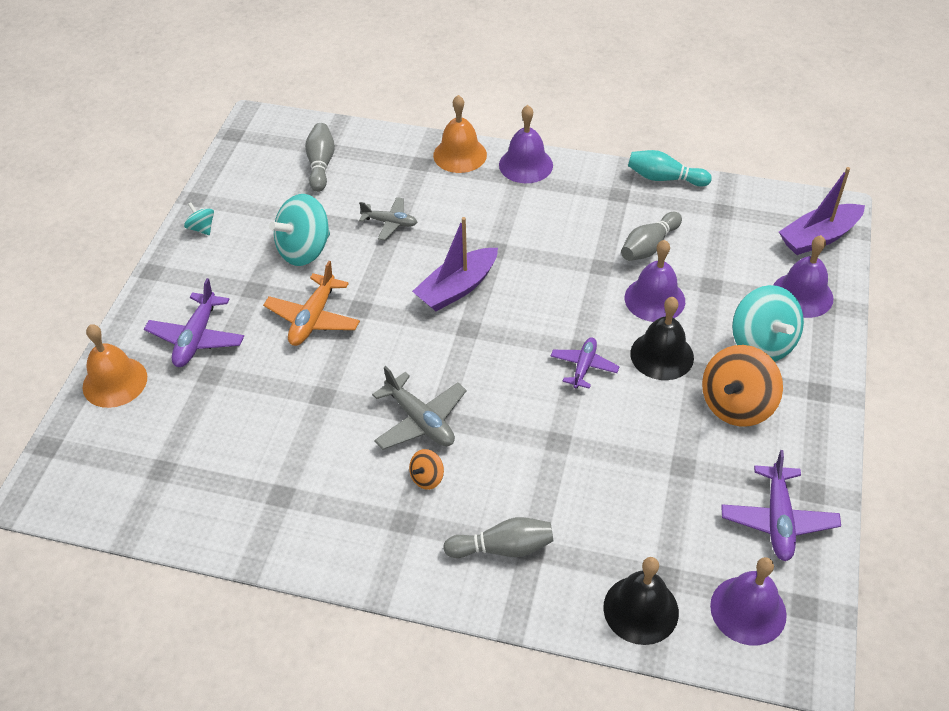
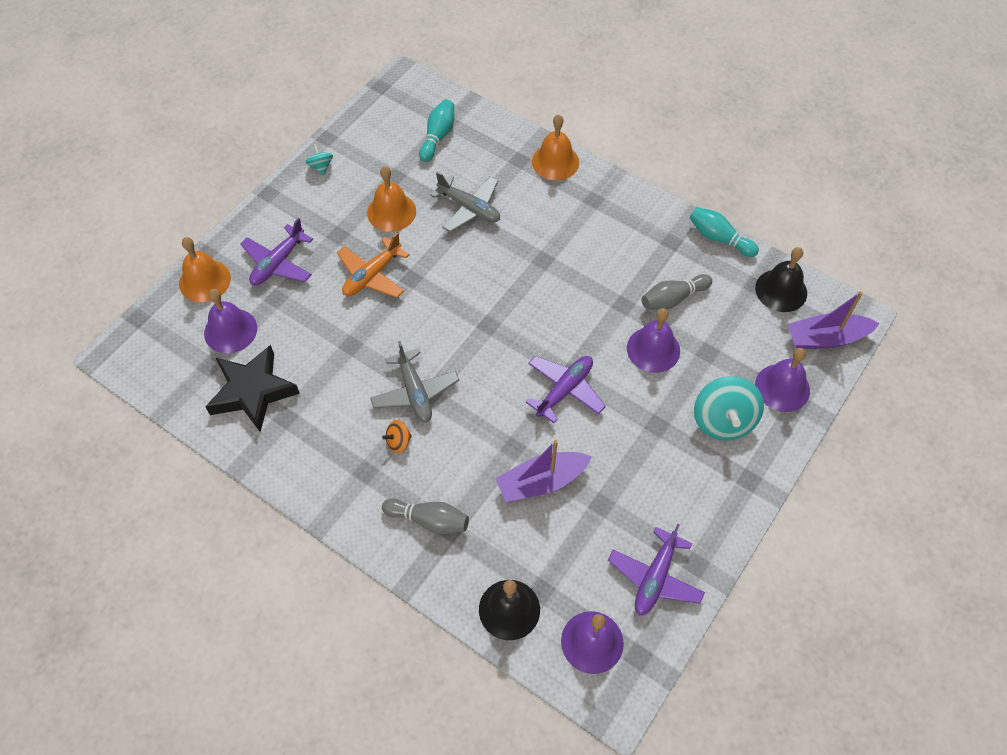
camera: 20 degrees right, 10 degrees up
turquoise spinning top [269,194,330,266] -> orange bell [367,166,416,232]
grey bowling pin [305,123,335,192] -> turquoise bowling pin [419,99,454,162]
grey plane [359,197,417,240] -> grey plane [430,171,500,232], size x1.51
purple boat [412,217,498,311] -> purple boat moved to [495,440,592,502]
purple bell [499,105,553,183] -> purple bell moved to [204,289,257,354]
purple plane [550,337,620,389] -> purple plane [526,356,606,423], size x1.51
black bell [630,297,694,380] -> black bell moved to [755,247,807,312]
orange spinning top [702,345,783,427] -> none
none -> black star [205,345,300,432]

